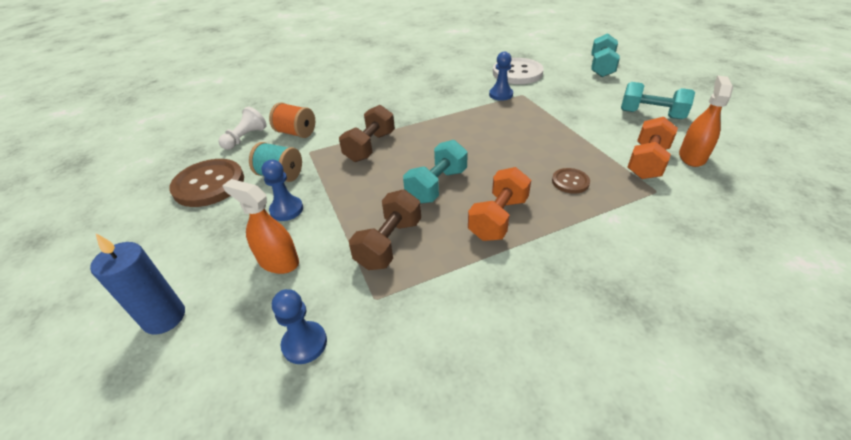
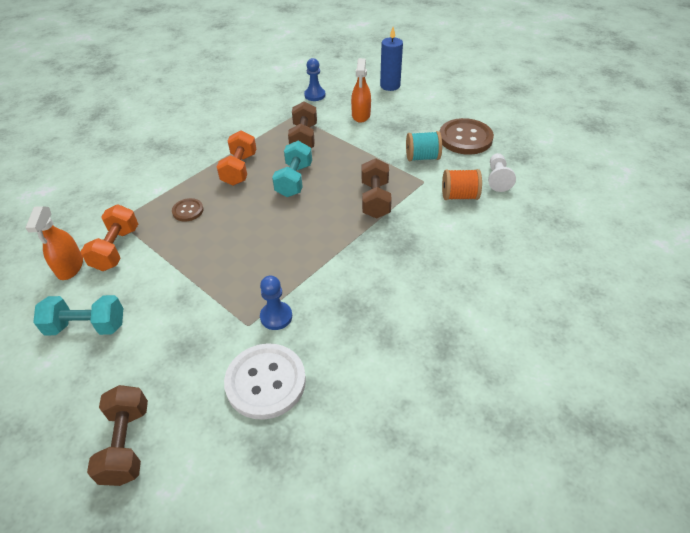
camera: 155 degrees right, 5 degrees up
orange spray bottle [222,179,299,274] -> orange spray bottle turned 90 degrees clockwise [351,58,371,123]
blue pawn [262,160,303,221] -> none
turquoise dumbbell [591,33,620,77] -> brown dumbbell [87,385,148,486]

